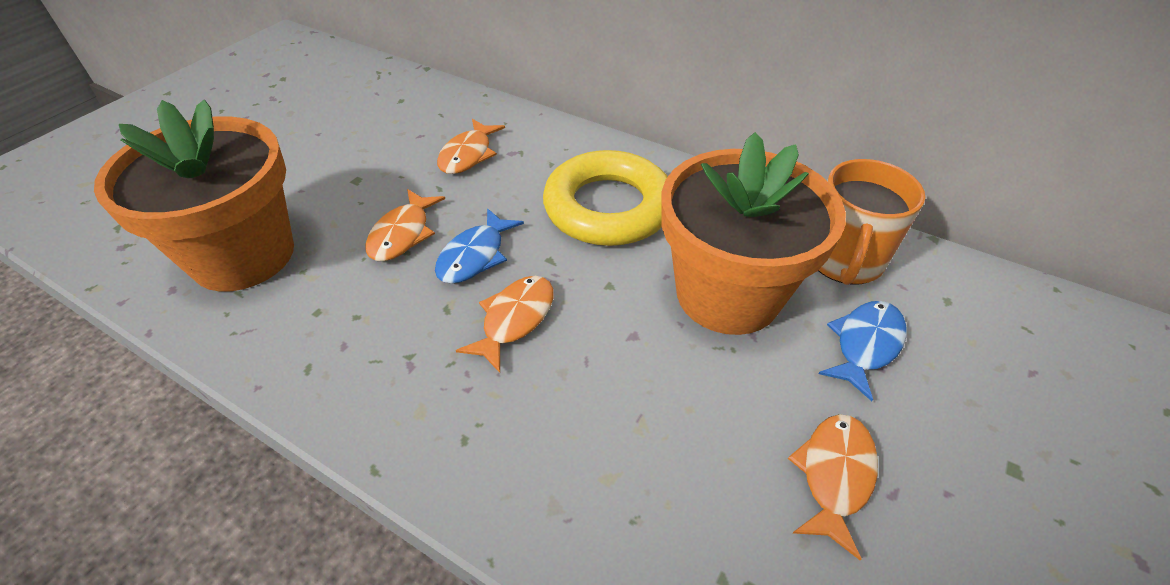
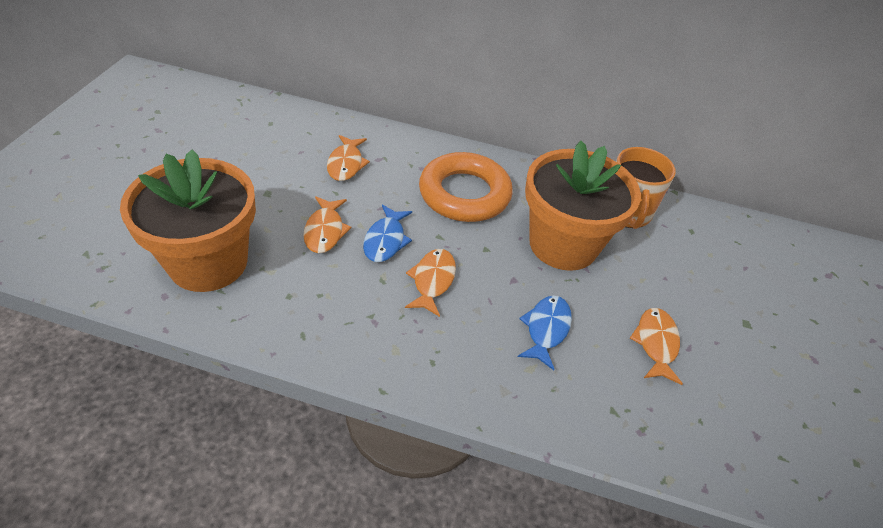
camera: 20 degrees left, 0 degrees up
yellow ring [543,150,668,246] -> orange ring [419,152,513,222]
blue fish [818,301,906,401] -> blue fish moved to [518,295,572,370]

